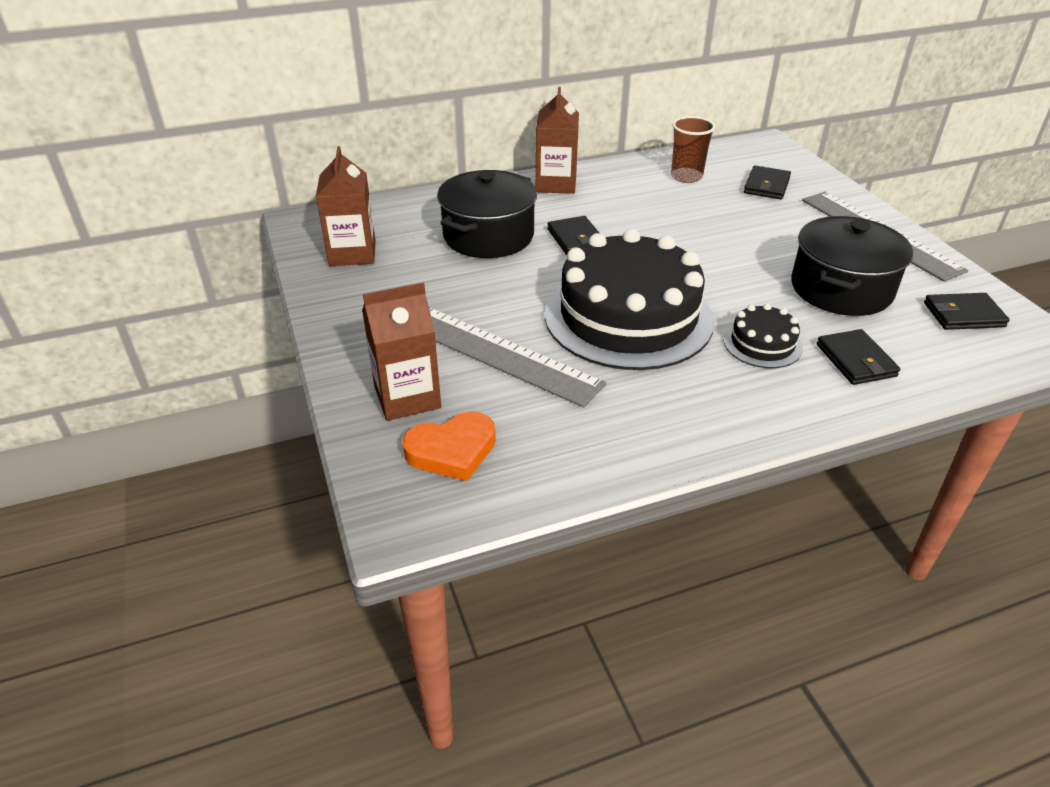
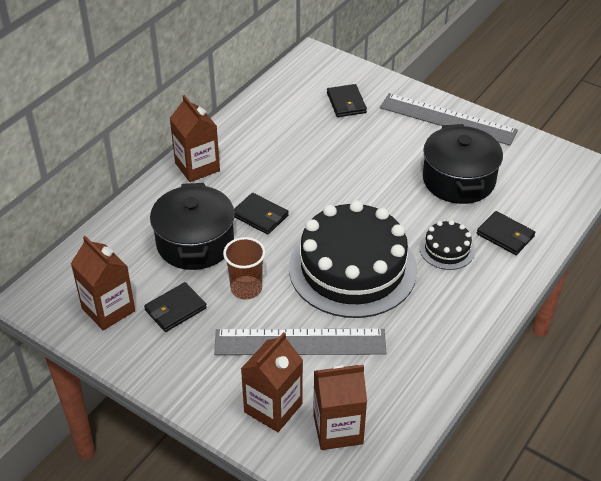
camera: 35 degrees left, 5 degrees up
orange heart [402,411,496,481] -> brown carton [313,364,367,450]
brown cup [671,116,715,183] -> brown cup moved to [223,237,266,299]
black wallet [924,293,1010,330] -> black wallet moved to [144,282,207,332]

